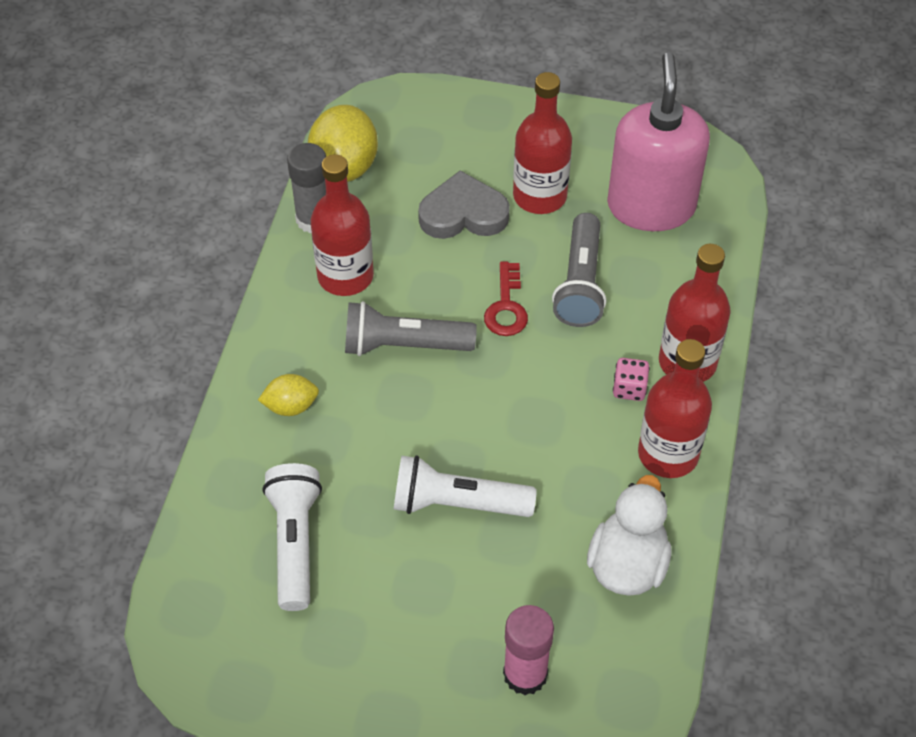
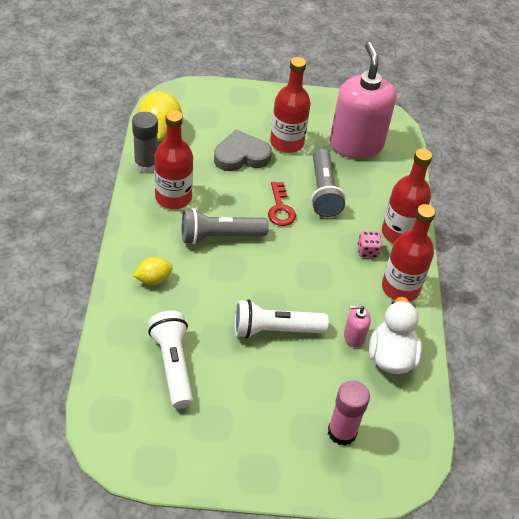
camera: 15 degrees left, 5 degrees down
none -> pink soap dispenser [344,305,371,347]

